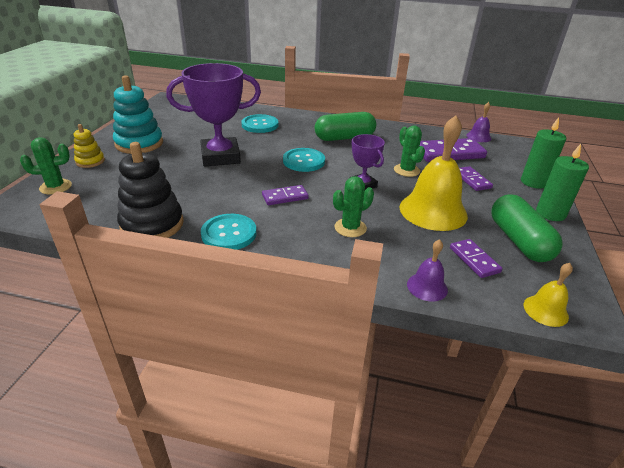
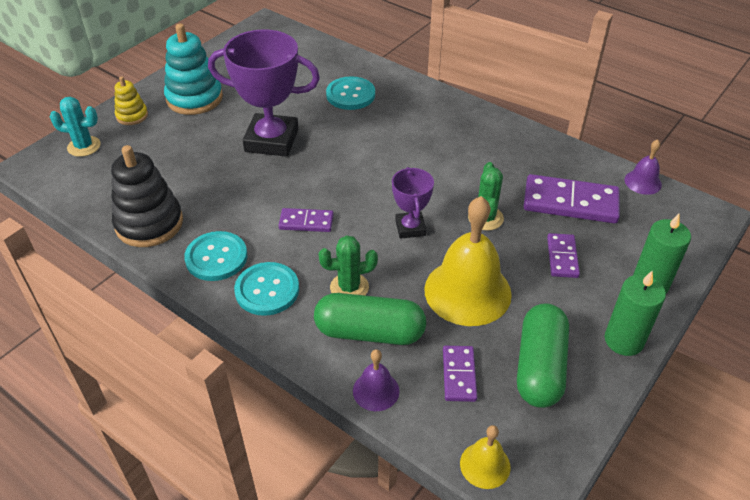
camera: 25 degrees right, 10 degrees up
green cactus [20,137,72,195] -> turquoise cactus [50,97,101,157]
turquoise button [283,148,325,172] -> turquoise button moved to [234,262,299,316]
green capsule [315,112,376,141] -> green capsule moved to [314,293,426,345]

